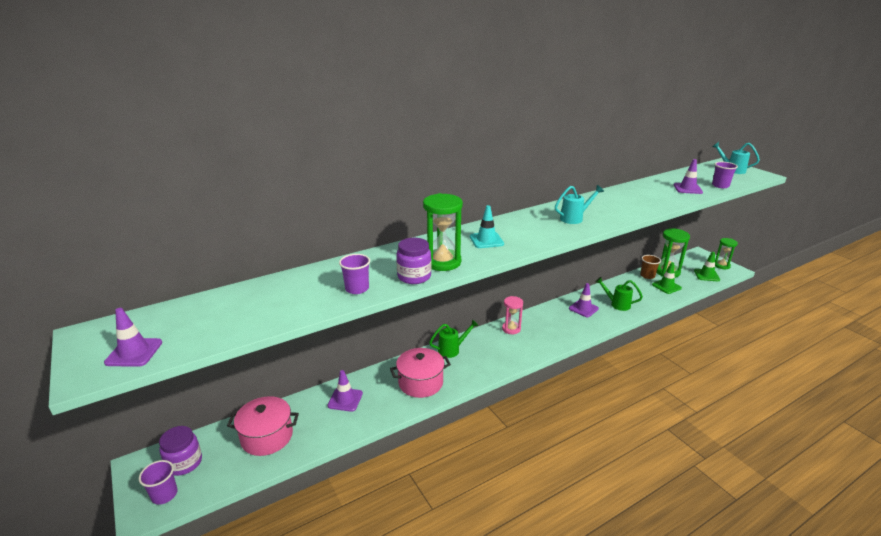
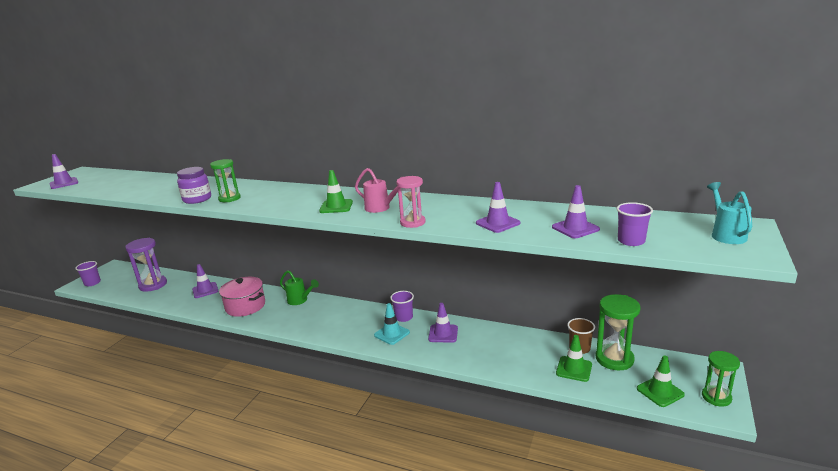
camera: 55 degrees right, 5 degrees down
purple jar [159,426,202,476] -> none
pink pot [227,396,299,456] -> purple hourglass [126,238,167,292]
purple cup [339,254,370,294] -> purple cup moved to [390,291,414,322]
green hourglass [423,193,463,271] -> green hourglass [210,159,241,202], size x0.65
turquoise traffic cone [470,205,504,248] -> turquoise traffic cone moved to [374,303,410,345]
pink hourglass [502,296,523,334] -> pink hourglass moved to [396,176,426,228]
turquoise watering can [555,185,604,224] -> pink watering can [355,168,402,213]
green watering can [595,277,643,311] -> none
none -> green traffic cone [319,170,353,213]
none -> purple traffic cone [476,182,520,233]

